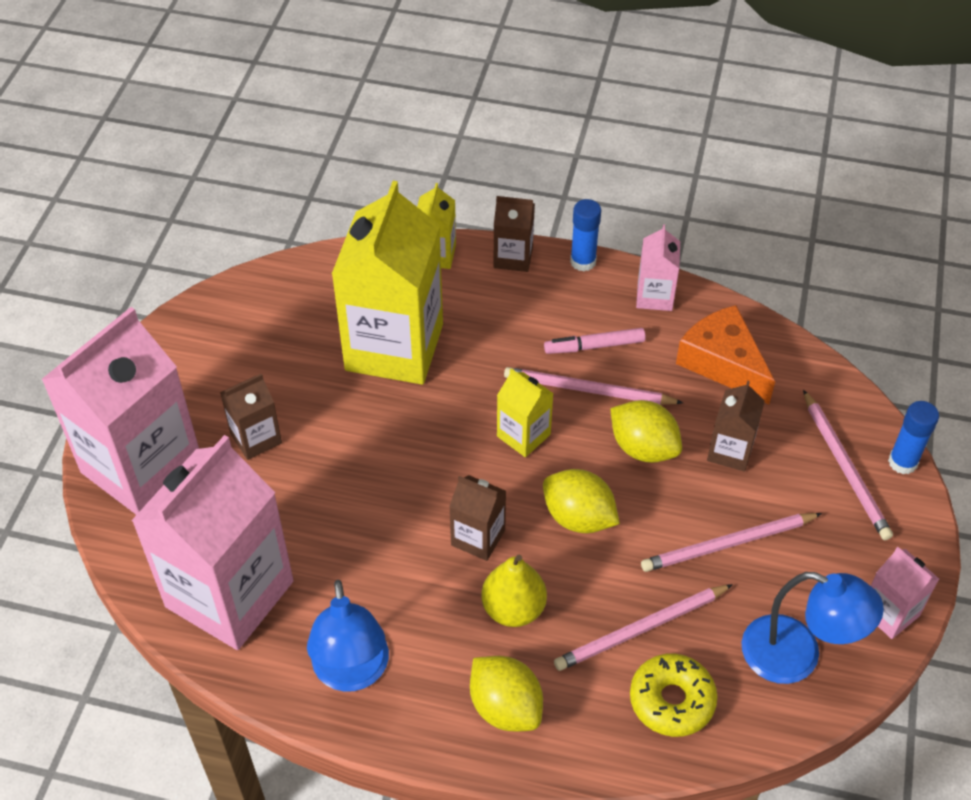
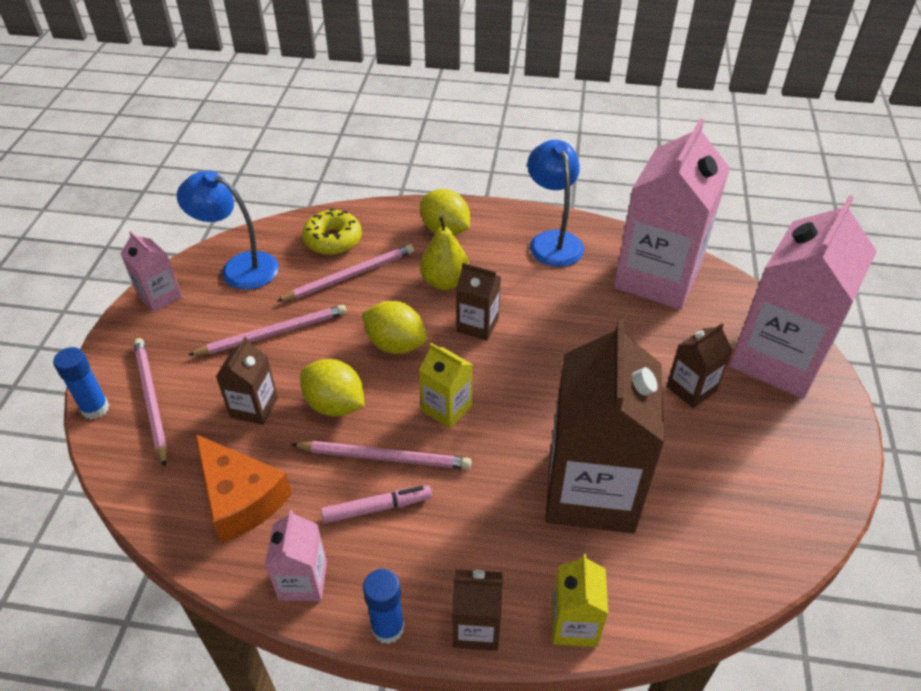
camera: 175 degrees right, 5 degrees down
yellow carton [332,181,443,385] -> brown carton [545,319,664,533]

